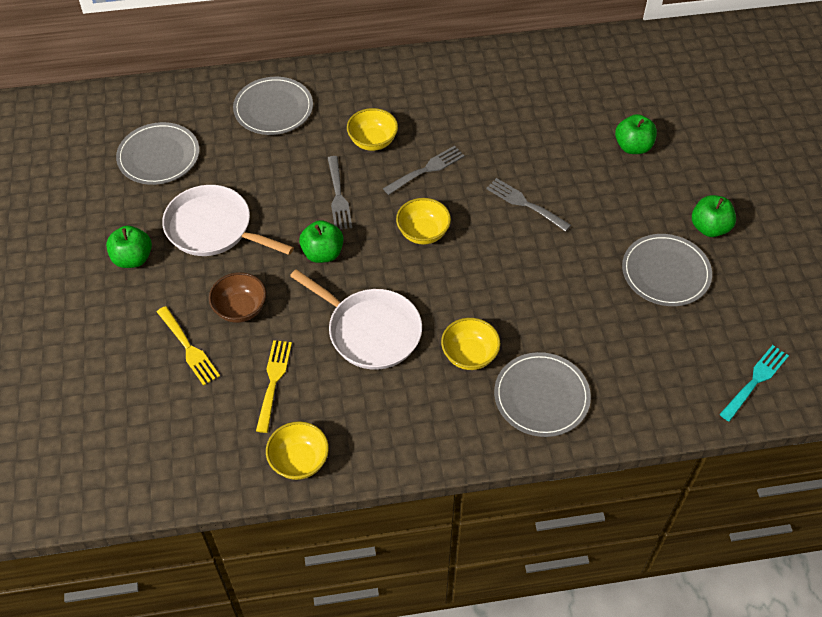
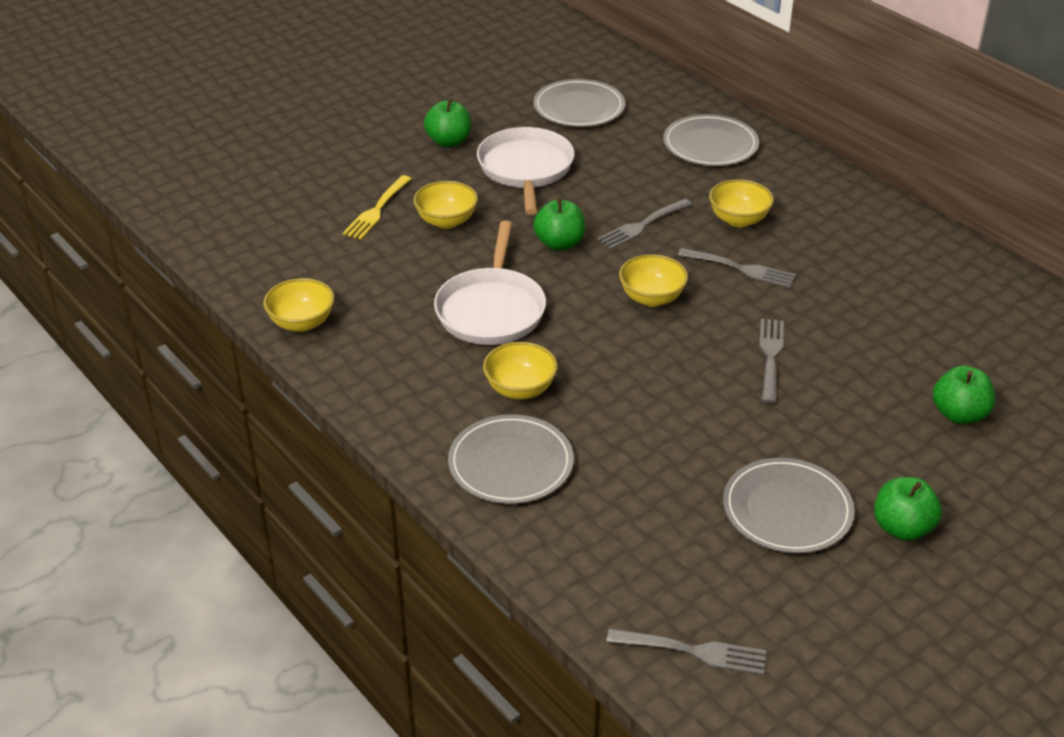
camera: 60 degrees right, 15 degrees down
brown bowl [209,272,266,323] -> yellow bowl [413,181,478,229]
yellow fork [256,340,292,433] -> none
turquoise fork [719,345,789,422] -> grey fork [606,629,766,675]

